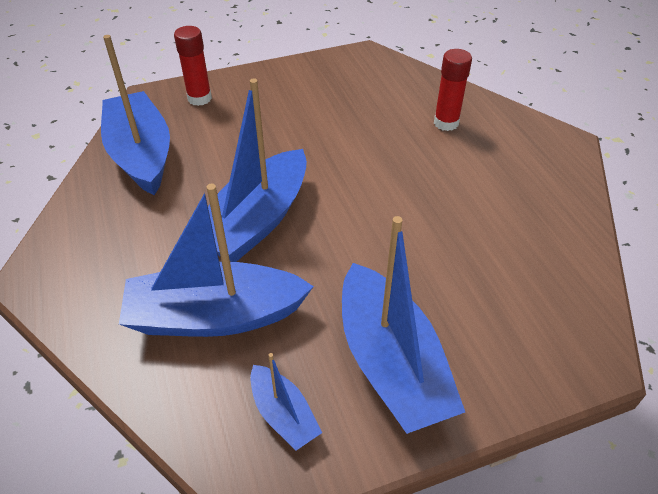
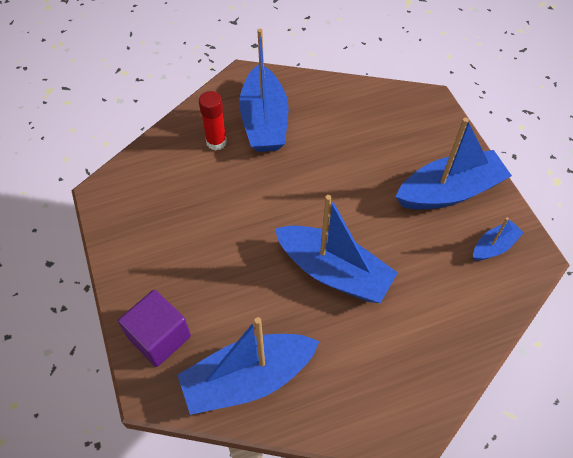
camera: 90 degrees left, 10 degrees up
blue boat [119,184,314,337] -> blue boat moved to [239,29,288,152]
red glue stick [174,26,212,106] -> purple cube [118,290,191,367]

